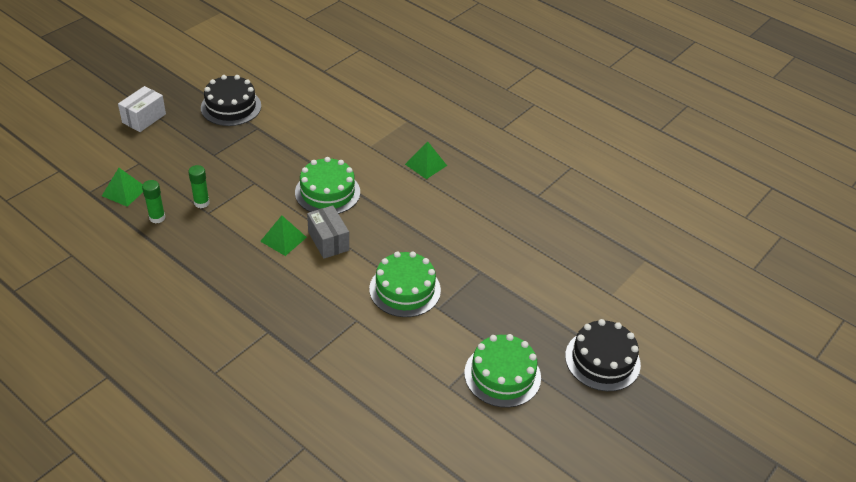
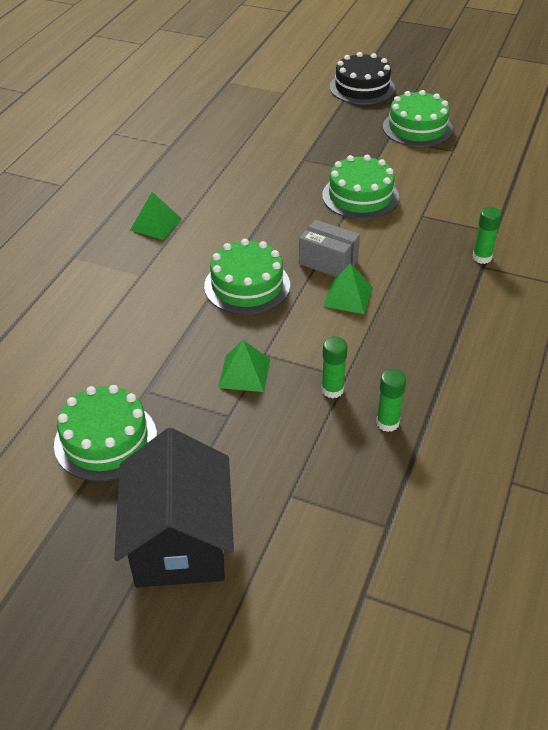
camera: 105 degrees left, 0 degrees up
green pyramid [102,168,143,207] -> green pyramid moved to [218,340,270,392]
white box [118,86,166,132] -> black house [114,428,234,587]
black cake [201,75,261,126] -> green cake [54,385,157,482]
grey box [307,205,349,259] -> grey box turned 75 degrees clockwise [299,220,360,277]
none -> green glue stick [473,207,502,264]

